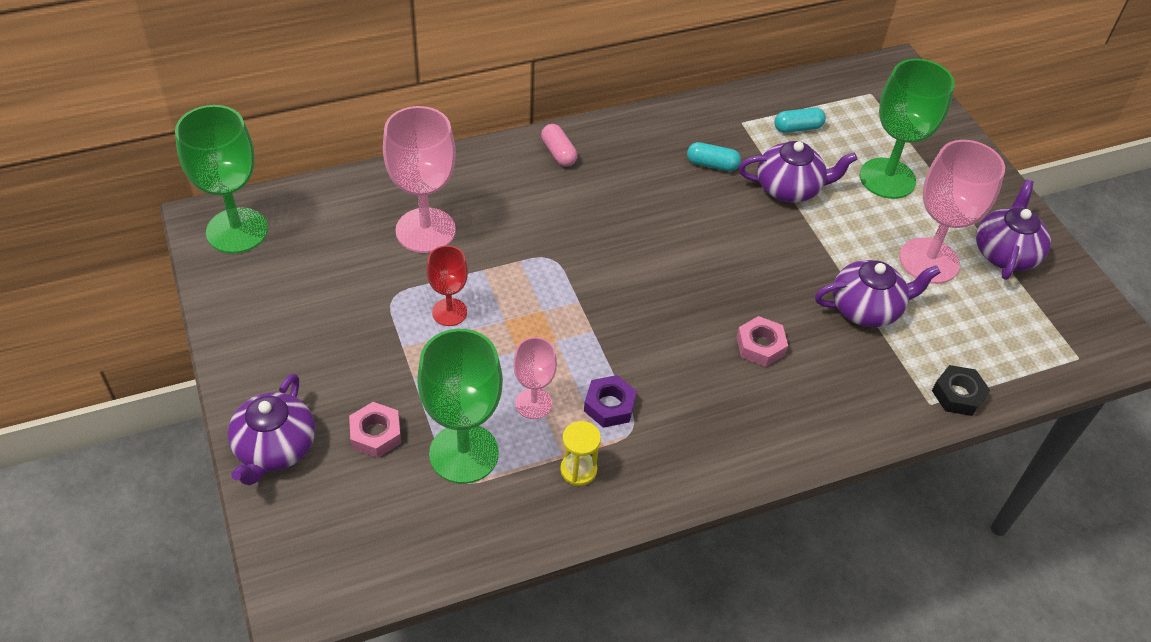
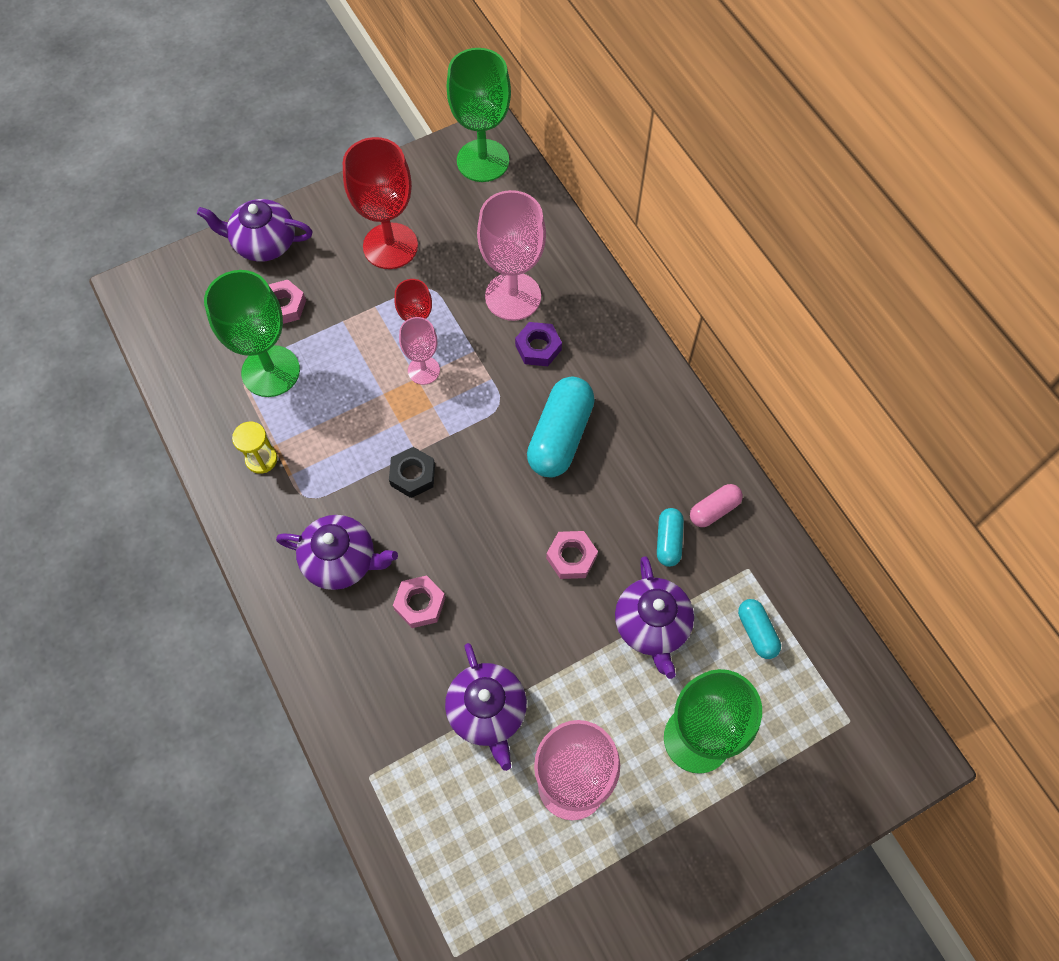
camera: 85 degrees right, 15 degrees up
pink goblet [513,337,557,419] -> pink goblet moved to [399,317,440,385]
pink capsule [541,124,578,167] -> pink capsule moved to [690,484,743,527]
purple nut [584,375,637,428] -> purple nut moved to [515,322,562,366]
black nut [932,365,990,416] -> black nut moved to [389,447,435,498]
purple teapot [976,180,1051,280] -> purple teapot moved to [276,515,398,590]
none -> red goblet [343,137,418,269]
none -> turquoise capsule [527,377,595,478]
none -> pink nut [546,531,598,579]

